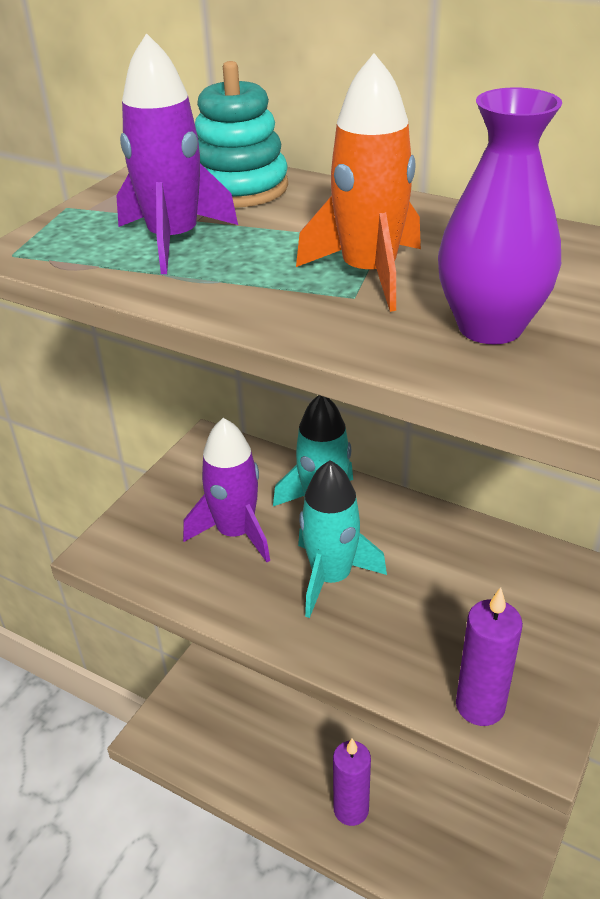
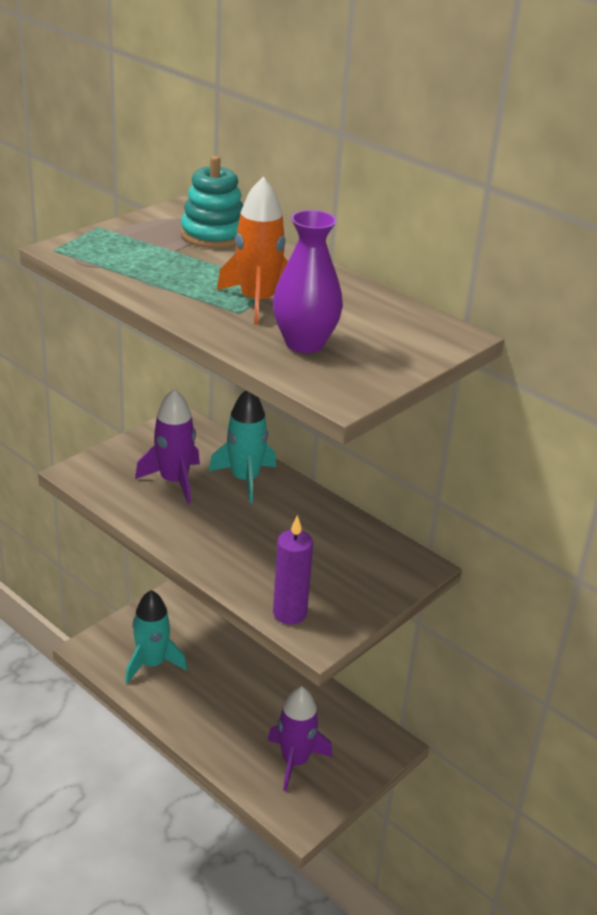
camera: 10 degrees right, 5 degrees down
purple rocket [116,33,238,274] -> purple rocket moved to [268,686,333,791]
turquoise rocket [298,460,387,618] -> turquoise rocket moved to [125,590,187,684]
purple candle [333,738,371,826] -> none

